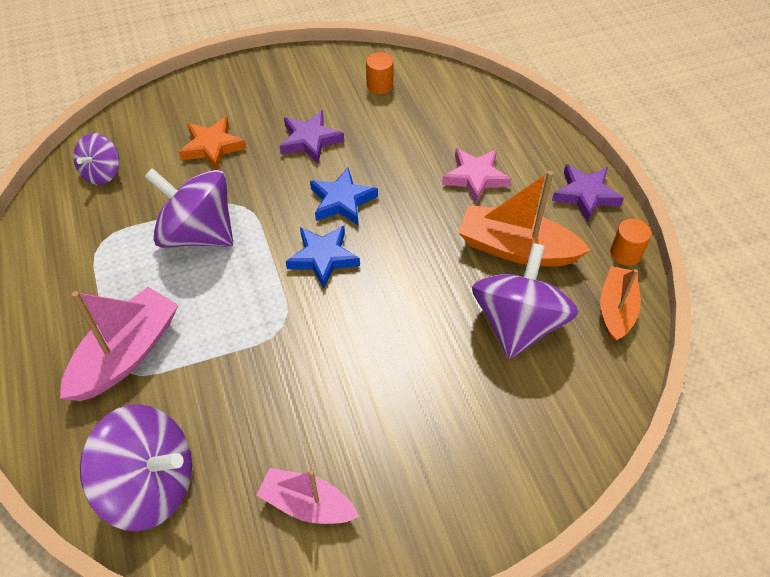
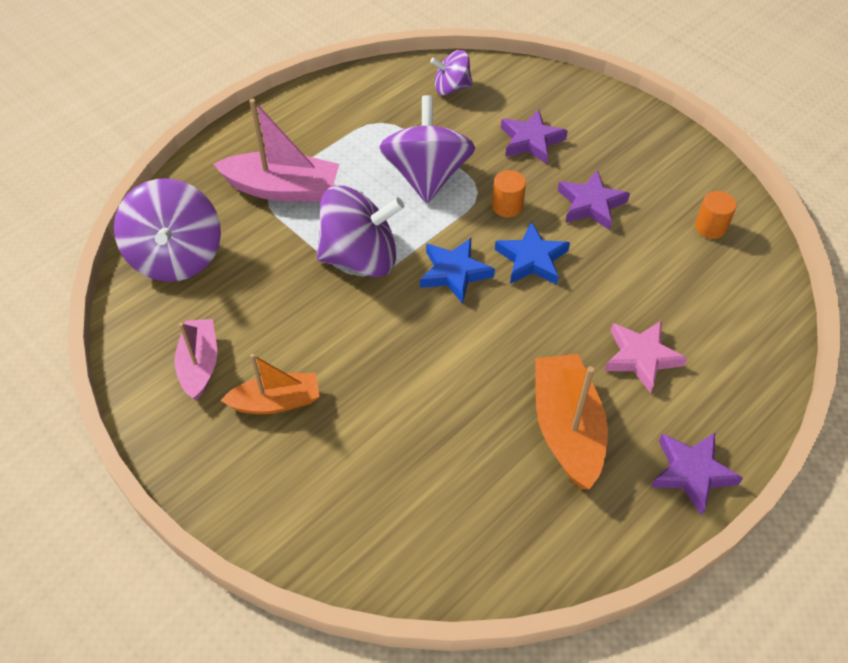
camera: 65 degrees right, 0 degrees up
orange star [179,117,247,170] -> purple star [501,109,568,164]
purple spinning top [472,243,578,359] -> purple spinning top moved to [317,186,404,277]
orange boat [600,266,641,342] -> orange boat moved to [220,354,320,414]
orange cylinder [610,219,651,266] -> orange cylinder moved to [492,170,526,217]

